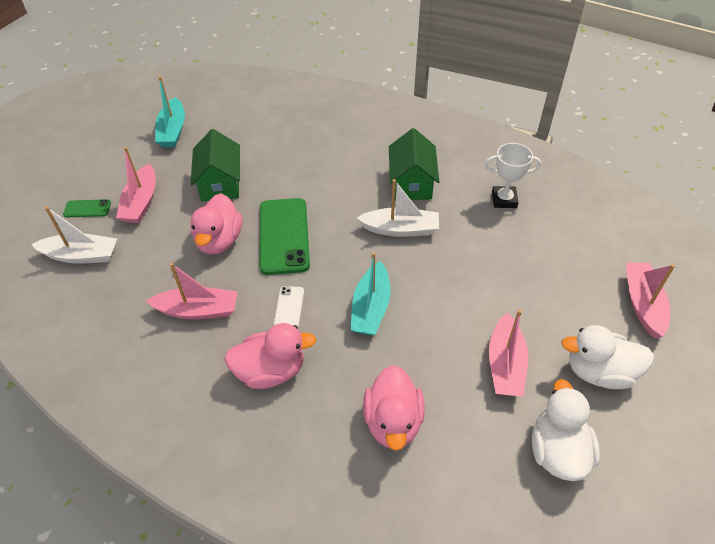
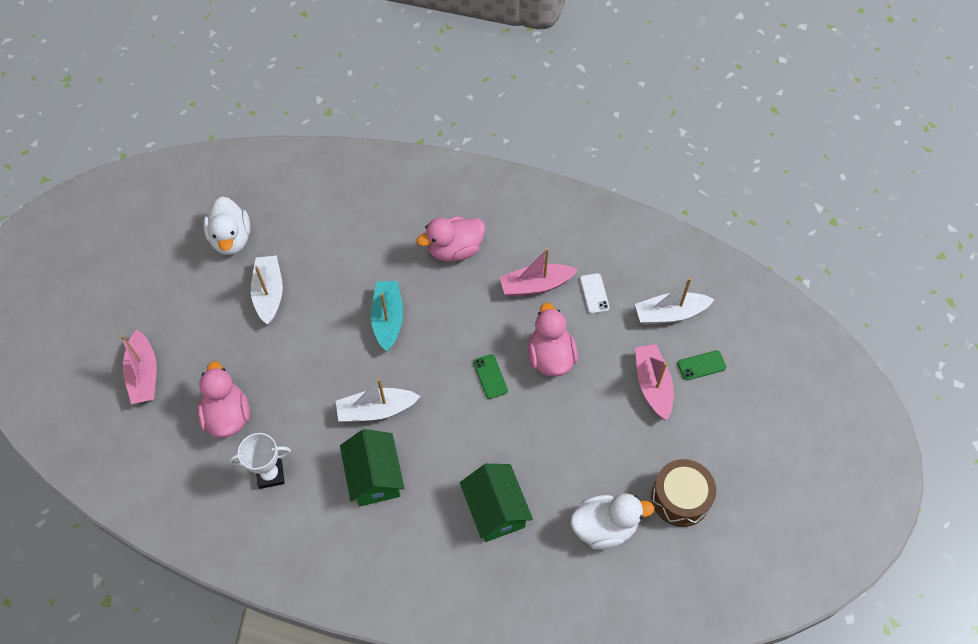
camera: 165 degrees right, 10 degrees up
turquoise boat [155,76,185,148] -> brown drum [651,459,716,527]
green house [190,129,240,201] -> green house moved to [460,464,533,542]
green phone [260,198,310,275] -> green phone [473,354,508,399], size x0.47
white phone [274,286,304,327] -> white phone moved to [580,273,610,314]
pink duck [363,365,425,451] -> pink duck moved to [198,361,250,438]
pink boat [489,310,528,397] -> white boat [251,255,283,325]
white duck [561,325,654,389] -> white duck moved to [570,494,654,550]

